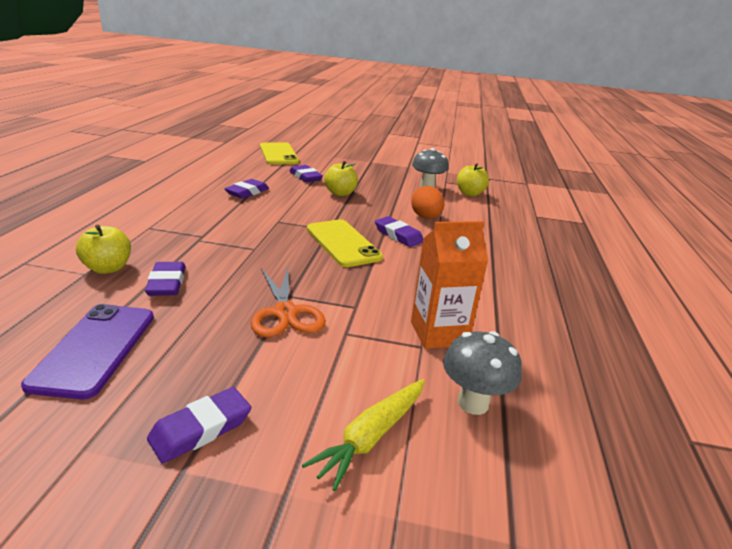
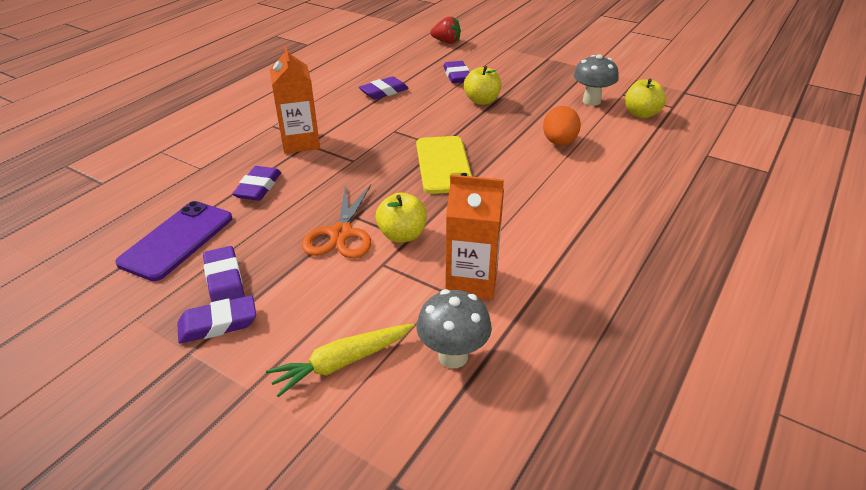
camera: 25 degrees right, 10 degrees up
yellow apple [76,225,131,274] -> yellow apple moved to [376,192,427,243]
yellow phone [260,142,299,165] -> red strawberry [431,16,461,44]
purple eraser [375,216,423,247] -> purple eraser moved to [203,246,244,302]
none -> orange carton [270,46,320,153]

